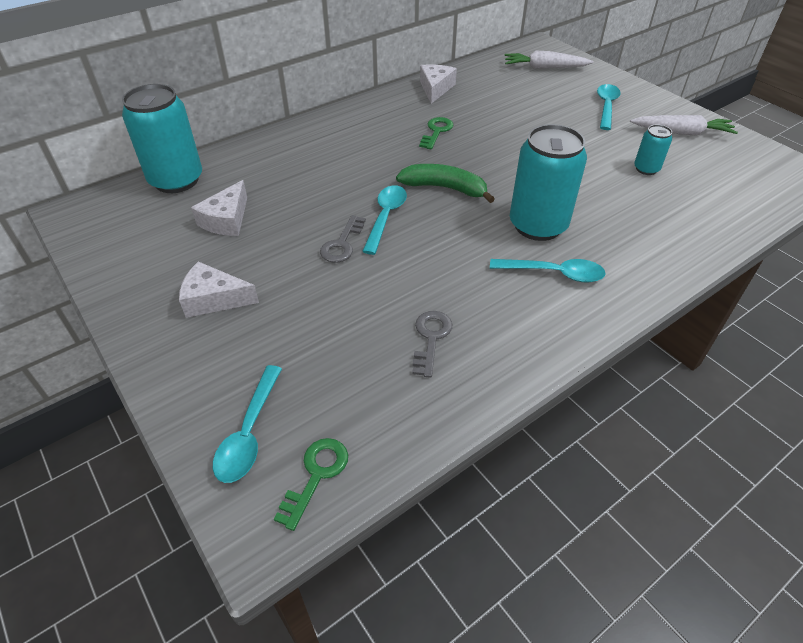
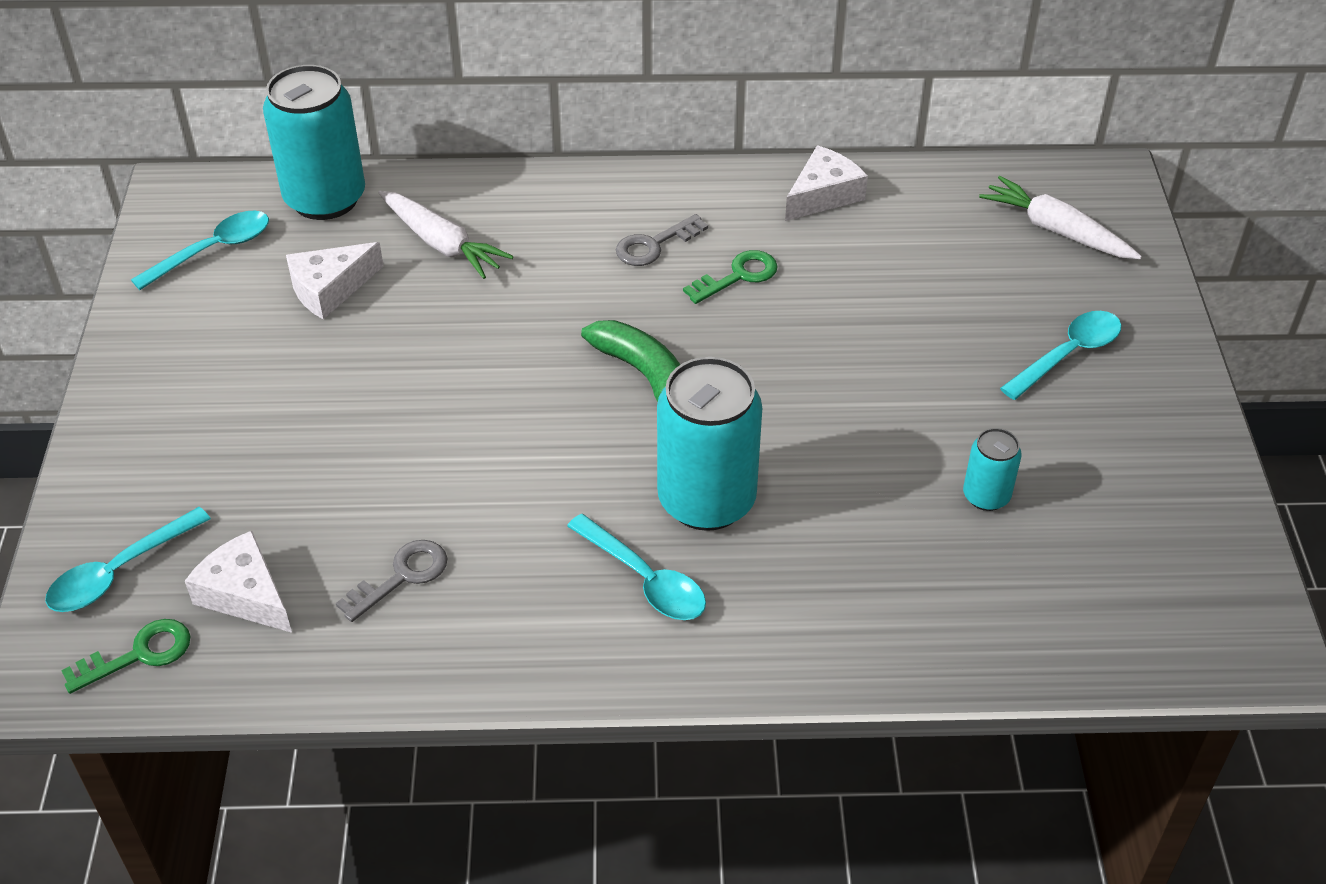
camera: 35 degrees right, 0 degrees up
white cheese [179,261,259,318] -> white cheese moved to [185,531,292,633]
grey key [320,215,366,263] -> grey key moved to [616,214,708,266]
turquoise spoon [362,185,407,255] -> turquoise spoon moved to [131,211,269,290]
white carrot [630,115,738,136] -> white carrot moved to [379,191,514,279]

